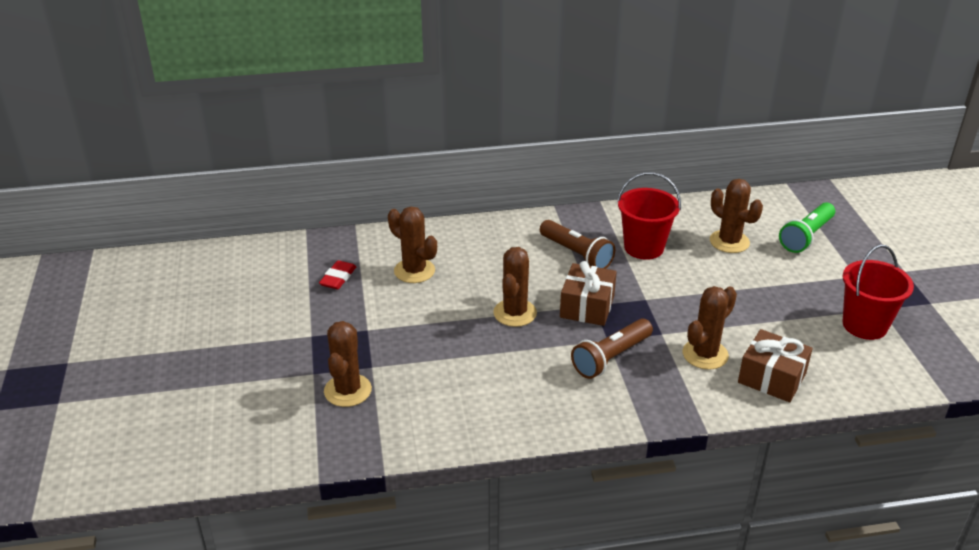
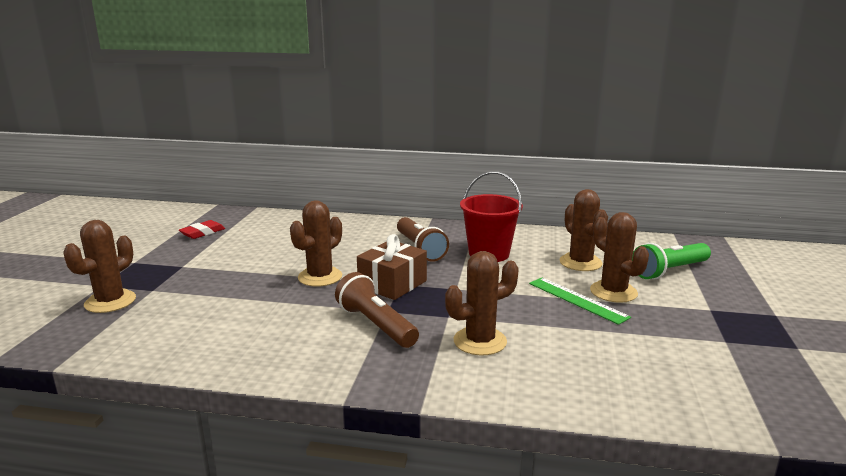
camera: 20 degrees right, 15 degrees down
brown cactus [388,207,437,283] -> brown cactus moved to [590,212,649,303]
brown flashlight [571,319,653,379] -> brown flashlight turned 75 degrees clockwise [335,272,419,348]
brown gift [738,329,813,402] -> none
red bucket [842,245,914,340] -> none
none -> green ruler [529,278,631,325]

